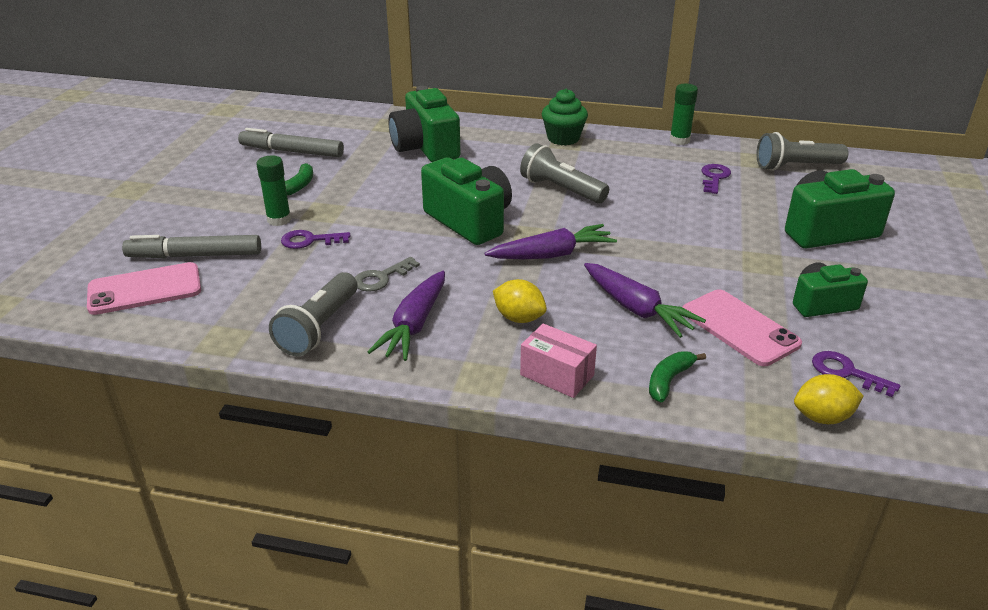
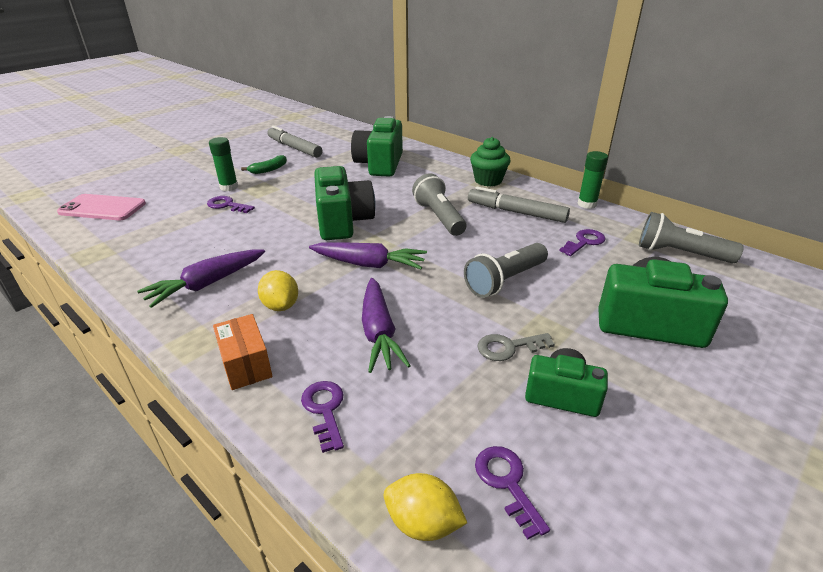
camera: 30 degrees right, 0 degrees up
grey marker [122,235,261,258] -> grey marker moved to [468,187,570,223]
grey flashlight [269,272,357,356] -> grey flashlight moved to [464,243,548,298]
grey key [355,257,420,292] -> grey key moved to [477,333,555,361]
pink box [520,323,597,398] -> orange box [213,314,273,390]
green banana [649,351,706,402] -> purple key [301,381,344,453]
pink phone [682,289,802,366] -> none

